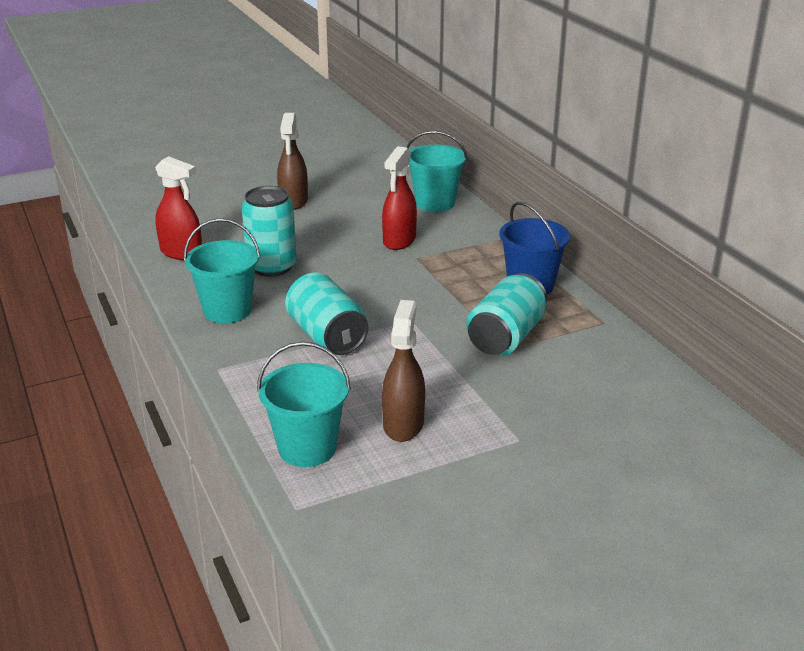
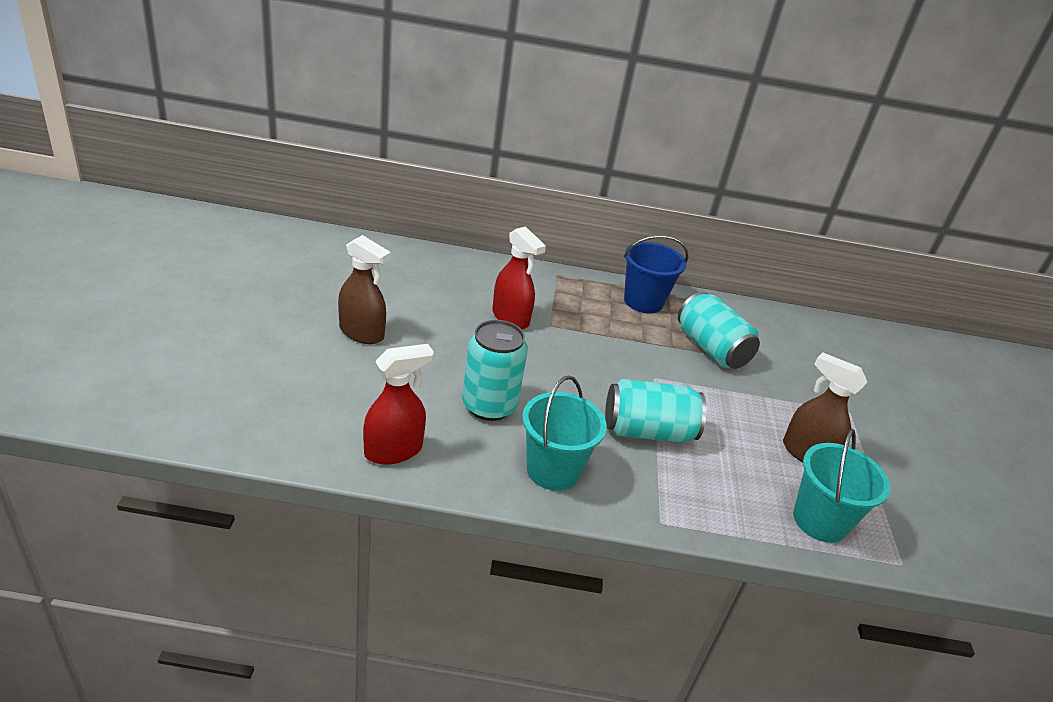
camera: 65 degrees left, 5 degrees up
turquoise bucket [406,131,467,212] -> none

